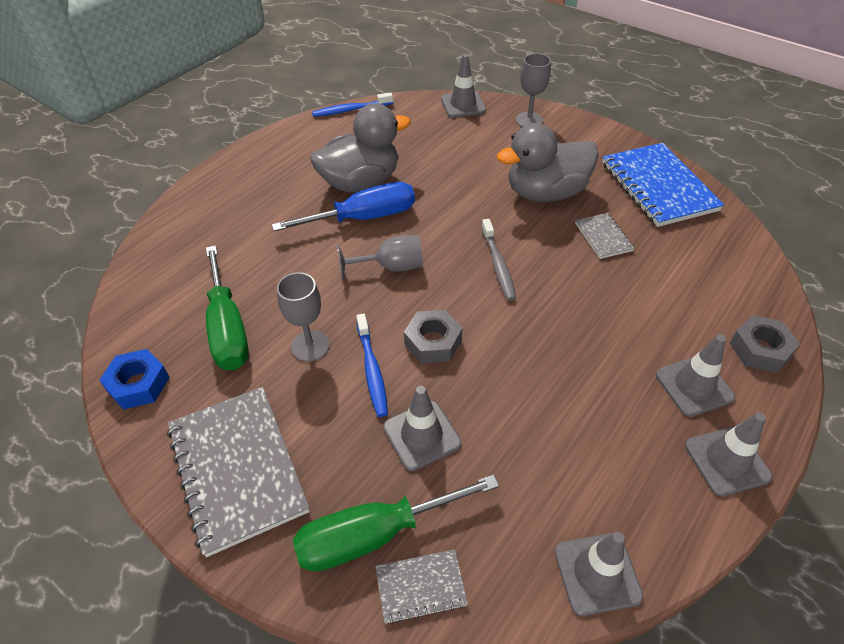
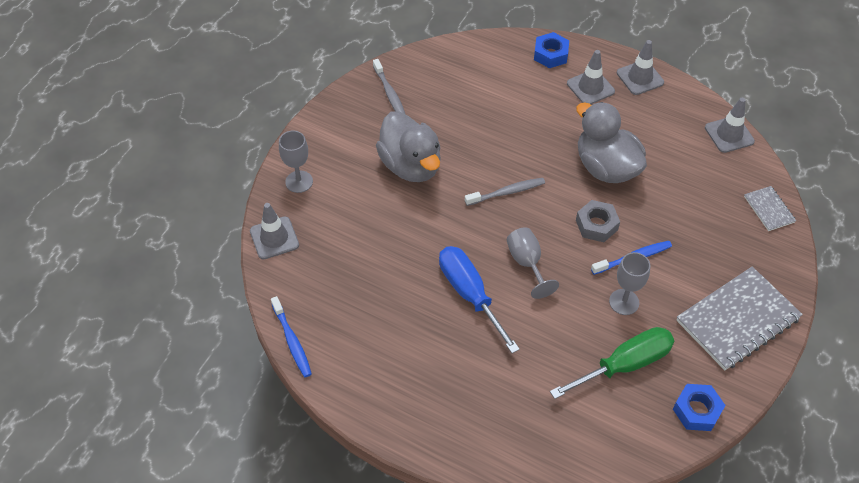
camera: 100 degrees left, 5 degrees up
green screwdriver [293,474,499,572] -> none
grey duck [310,103,411,193] -> grey duck moved to [576,102,647,183]
grey traffic cone [383,386,461,471] -> none
grey notebook [575,213,634,259] -> none
blue notebook [602,143,724,227] -> grey toothbrush [373,59,406,115]
grey nut [730,315,800,373] -> blue nut [534,32,569,68]

